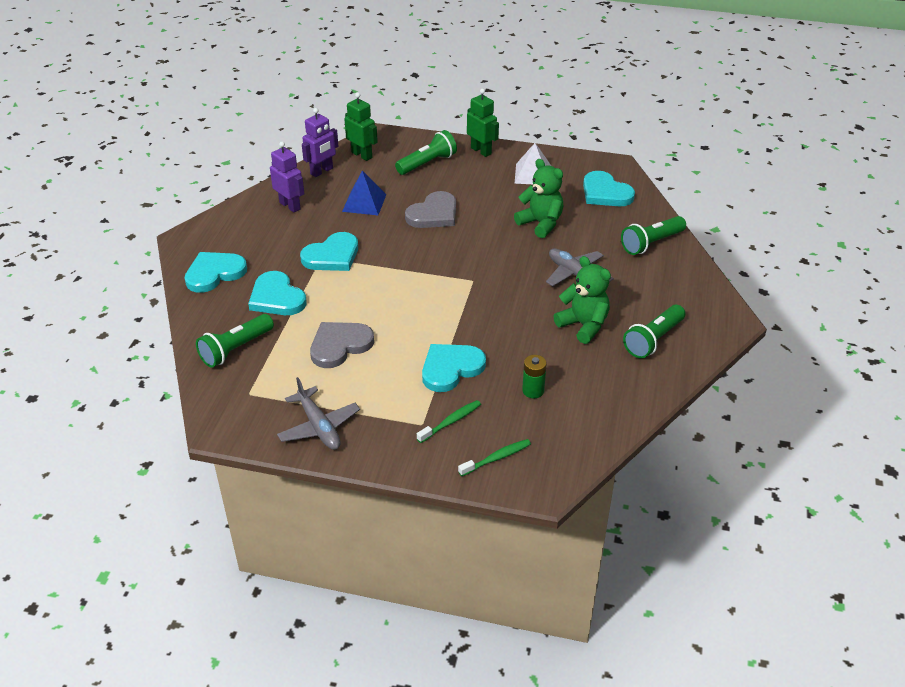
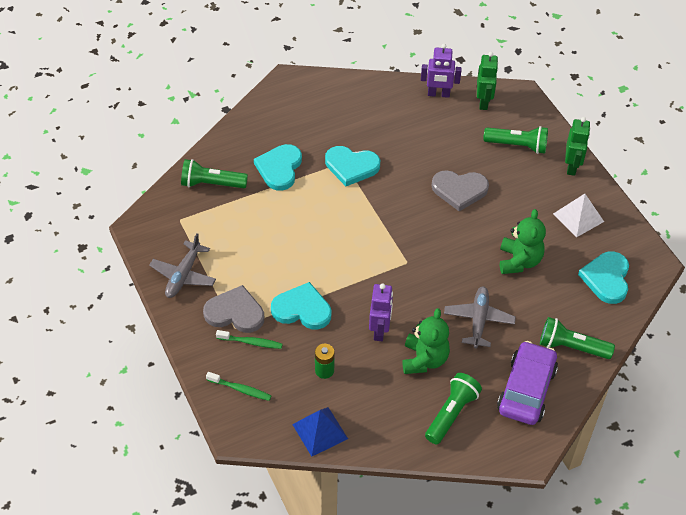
camera: 50 degrees right, 10 degrees up
turquoise heart [185,252,247,293] -> none
purple robot [270,142,304,213] -> purple robot moved to [369,283,393,341]
grey heart [310,322,374,368] -> grey heart moved to [203,285,264,333]
blue pyramid [342,171,387,215] -> blue pyramid moved to [292,407,348,457]
green flashlight [623,305,685,358] -> green flashlight turned 120 degrees clockwise [425,373,482,445]
none -> purple car [497,341,558,425]

